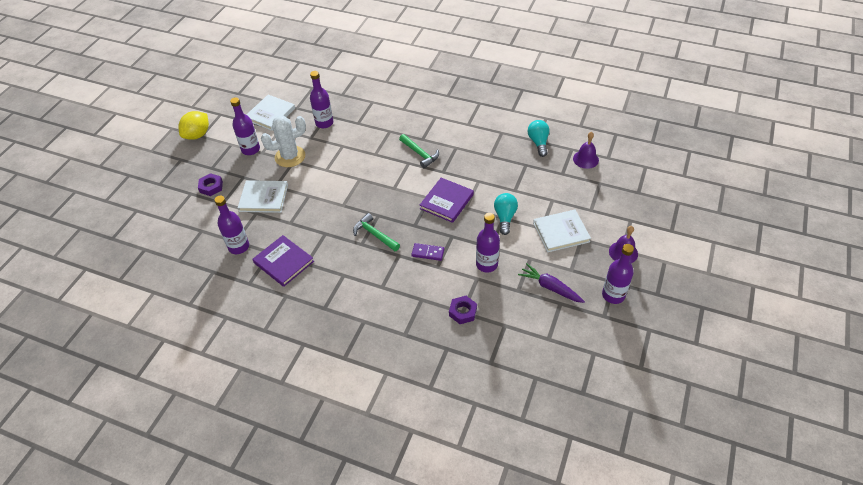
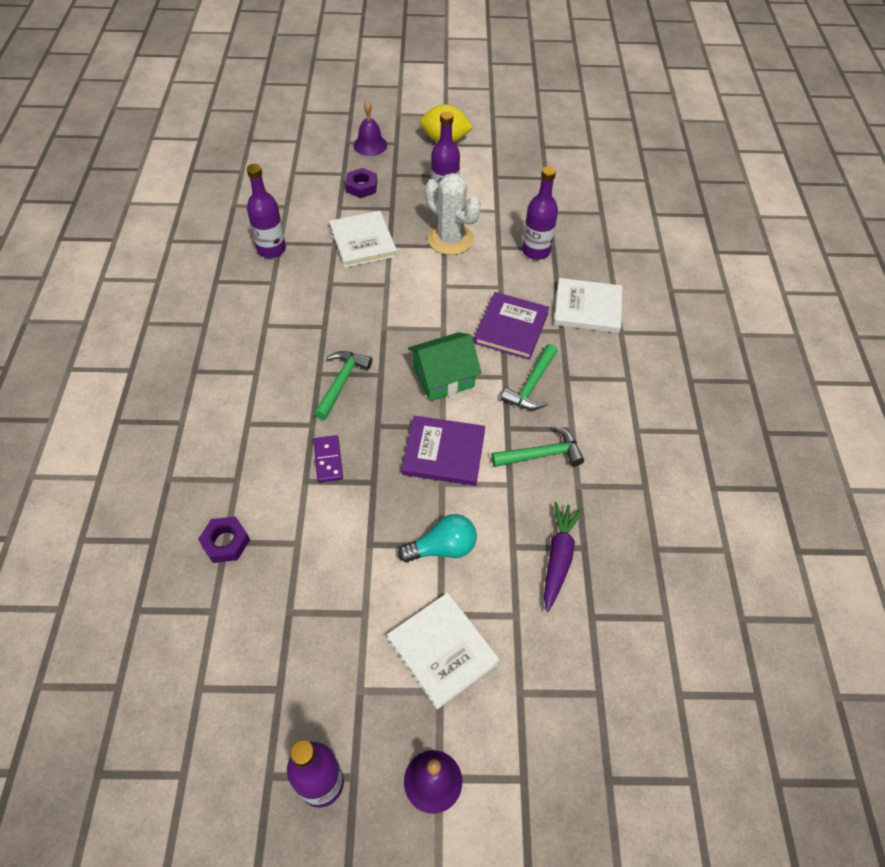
camera: 65 degrees right, 5 degrees up
white book [246,95,295,131] -> white book moved to [554,278,622,333]
purple book [252,235,314,287] -> purple book moved to [474,292,549,360]
purple bottle [476,213,500,273] -> none
purple carrot [518,263,585,303] -> purple carrot moved to [544,502,583,612]
turquoise light bulb [528,120,550,157] -> none
purple bell [573,132,599,169] -> purple bell moved to [354,100,387,156]
none -> green house [408,332,481,401]
none -> green hammer [492,426,584,467]

